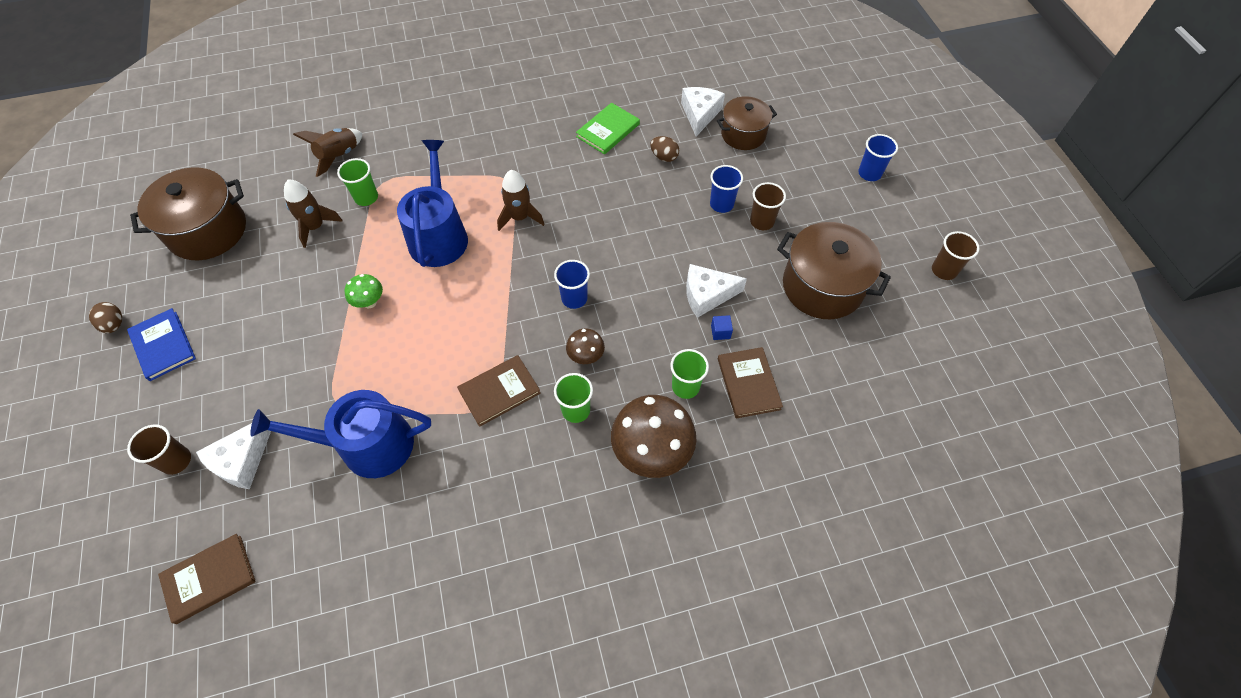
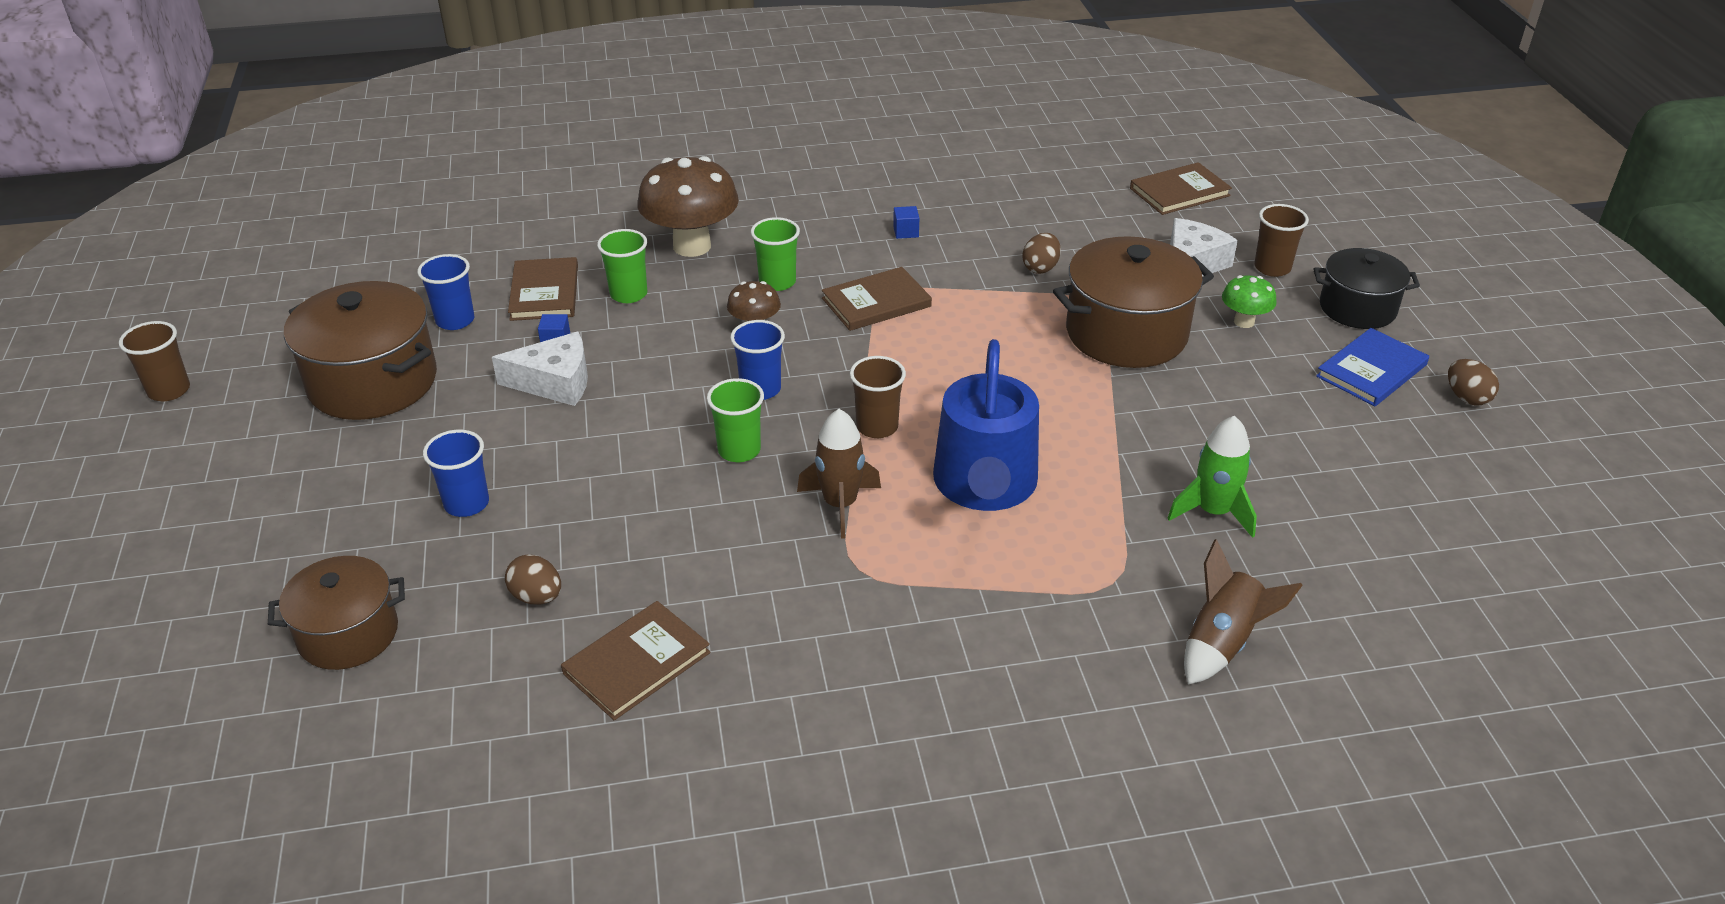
camera: 175 degrees left, 20 degrees down
blue book [127,308,196,381] -> blue book turned 75 degrees clockwise [1316,328,1429,406]
brown pot [130,167,246,260] -> brown pot moved to [1053,236,1214,368]
blue watering can [250,390,431,478] -> brown egg [1022,233,1061,274]
brown rocket [284,180,343,248] -> green rocket [1167,416,1257,538]
green cup [337,158,378,206] -> green cup moved to [707,378,764,462]
green mushroom [345,274,383,309] -> green mushroom moved to [1222,275,1277,328]
green book [576,103,640,154] -> brown book [561,601,710,721]
white cheese [681,87,725,136] -> none
brown cup [750,182,786,230] -> brown cup moved to [850,356,906,438]
blue cup [858,134,898,181] -> blue cup moved to [417,254,474,330]
none -> blue cube [893,206,919,239]
none -> black pot [1314,248,1420,329]

